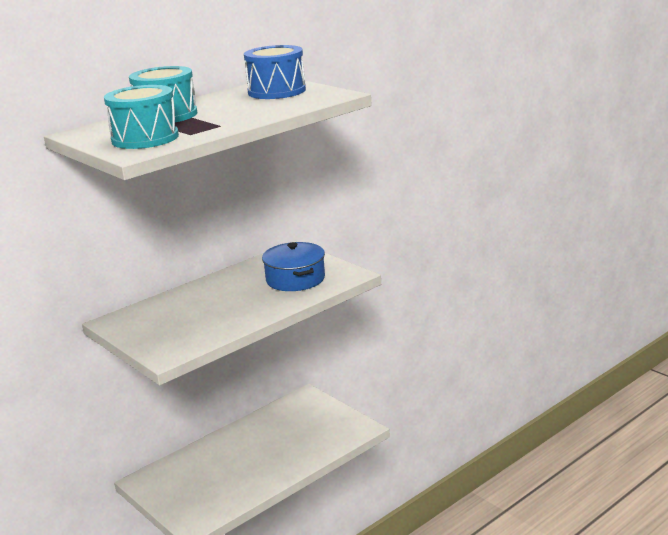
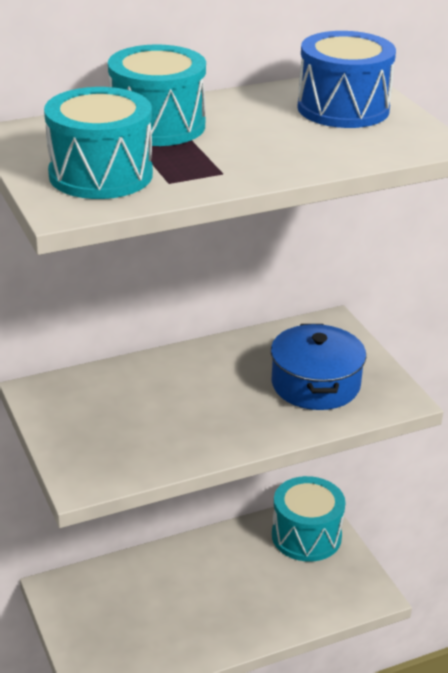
camera: 15 degrees right, 10 degrees up
none -> turquoise drum [272,476,346,562]

